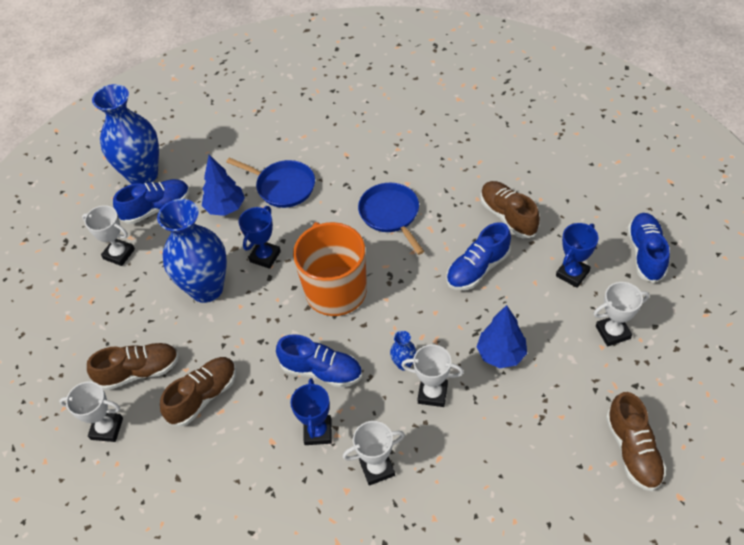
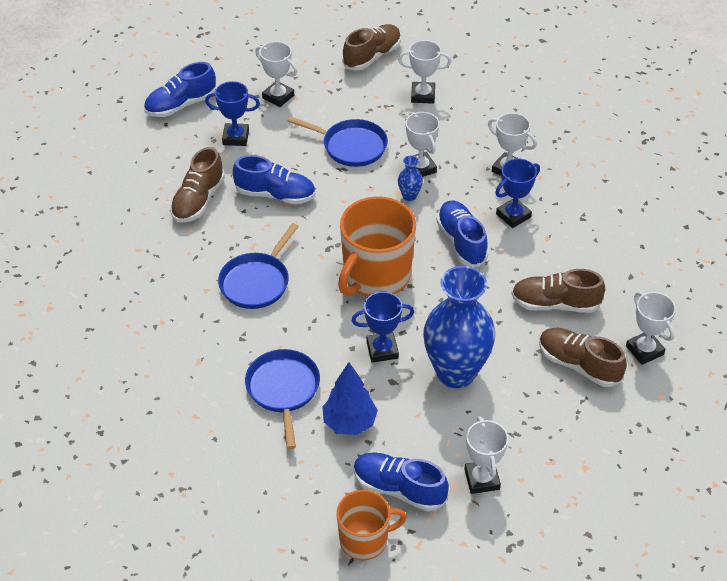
camera: 130 degrees left, 5 degrees down
blue vase [92,84,159,184] -> orange mug [336,490,407,560]
blue tree [477,305,527,368] -> blue pan [288,116,388,167]
none -> white trophy [398,40,451,104]

